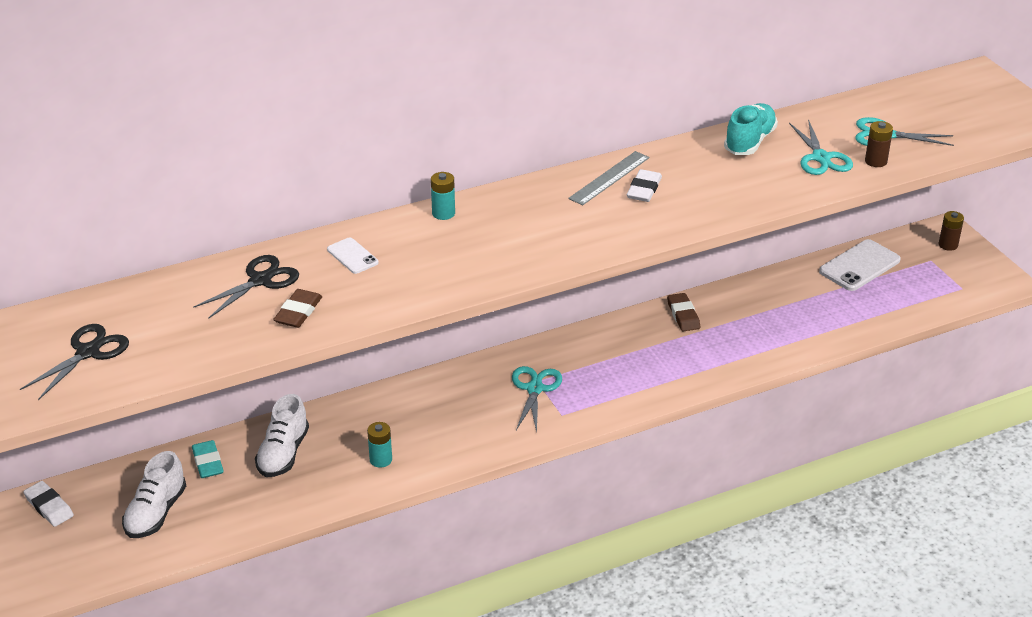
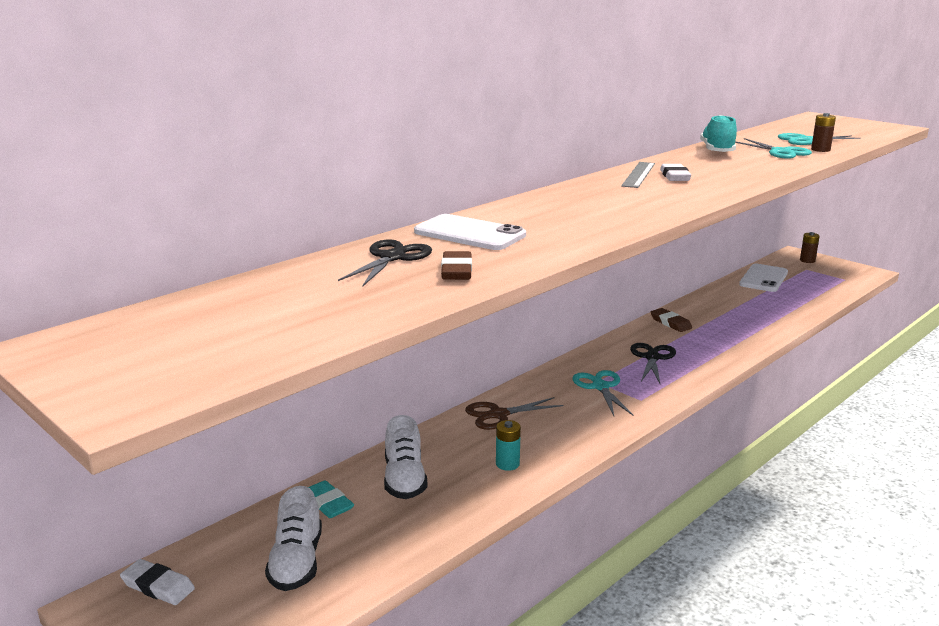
camera: 20 degrees left, 15 degrees down
black scissors [20,324,129,400] -> black scissors moved to [630,343,676,383]
white phone [327,237,379,274] -> white phone [414,214,526,250], size x1.83
turquoise battery [431,172,455,220] -> none
none -> brown scissors [465,397,563,430]

